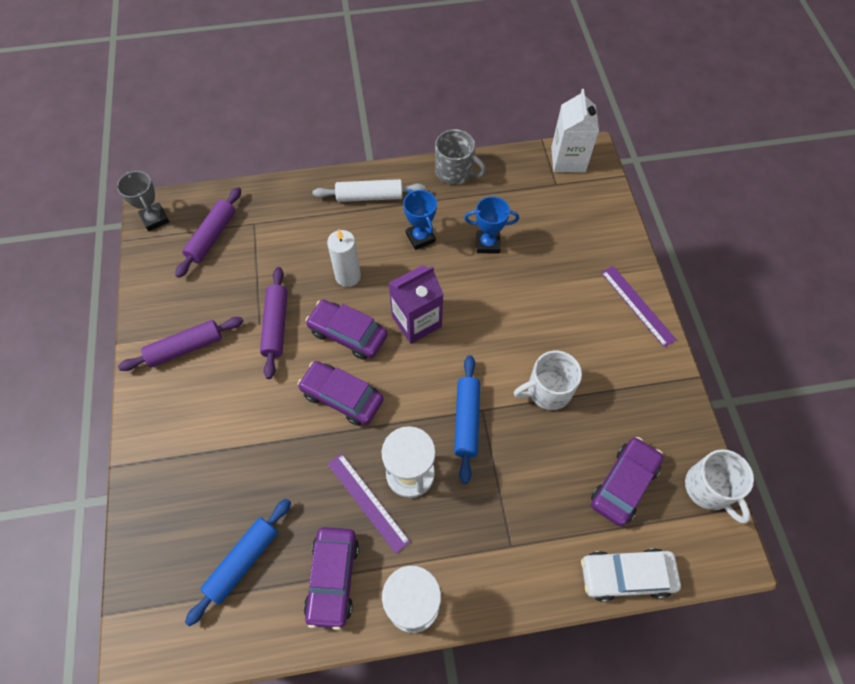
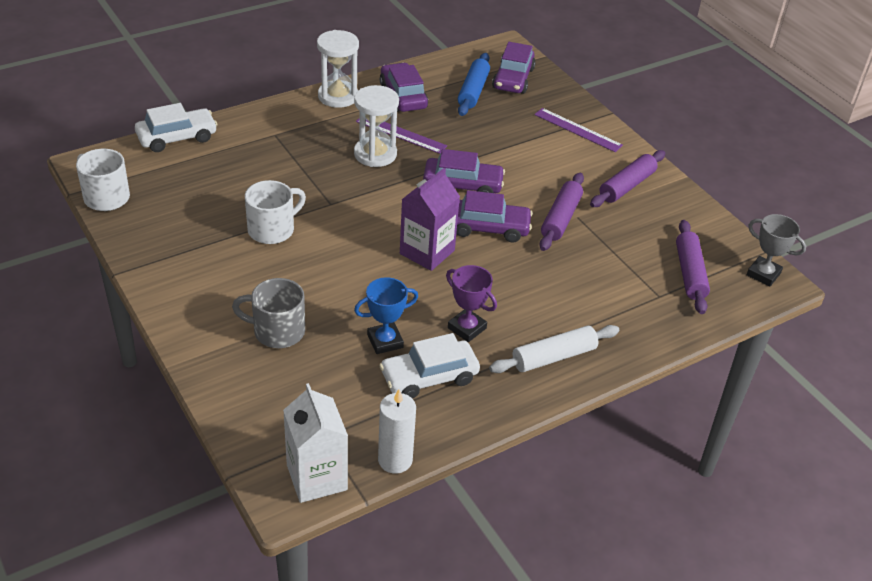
camera: 155 degrees right, 20 degrees down
purple rolling pin [260,267,288,379] -> purple rolling pin turned 45 degrees clockwise [539,173,584,251]
white candle [327,229,361,287] -> white candle moved to [378,389,416,474]
blue trophy [403,189,437,250] -> purple trophy [446,265,497,342]
grey mug [435,129,487,185] -> grey mug moved to [232,278,305,348]
blue rolling pin [454,355,480,484] -> none
purple car [591,437,663,527] -> purple car moved to [492,42,536,94]
purple ruler [601,266,677,347] -> purple ruler moved to [534,108,623,152]
none -> white car [379,333,480,399]

